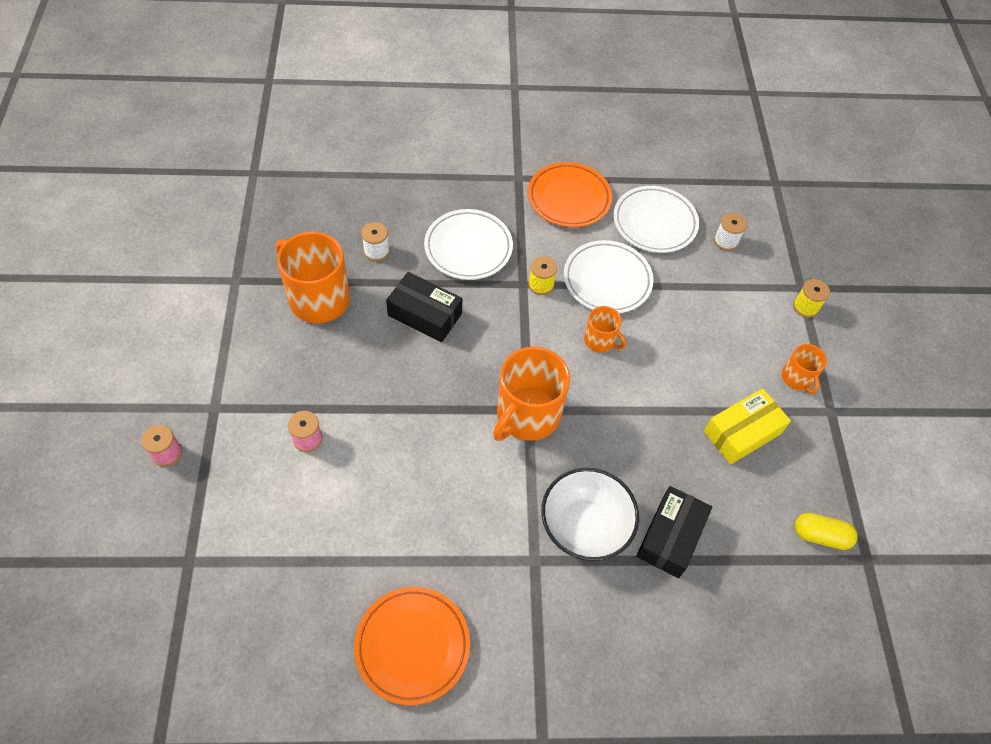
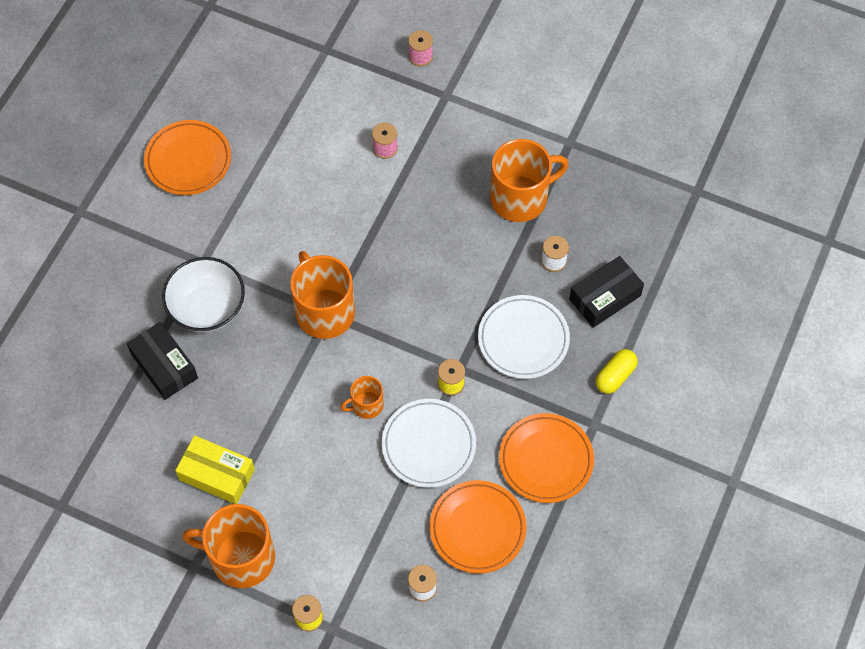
camera: 120 degrees right, 5 degrees up
black box [386,272,462,342] -> black box moved to [569,256,644,328]
white plate [613,186,699,253] -> orange plate [429,480,527,574]
yellow box [704,388,791,465] -> yellow box turned 60 degrees counterclockwise [175,435,255,504]
orange mug [781,344,827,394] -> orange mug [182,504,275,588], size x1.93
yellow capsule [795,513,858,550] -> yellow capsule moved to [596,349,638,394]

